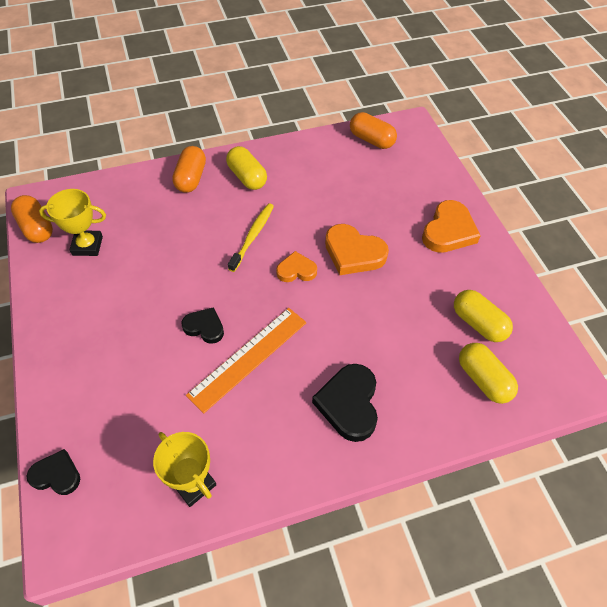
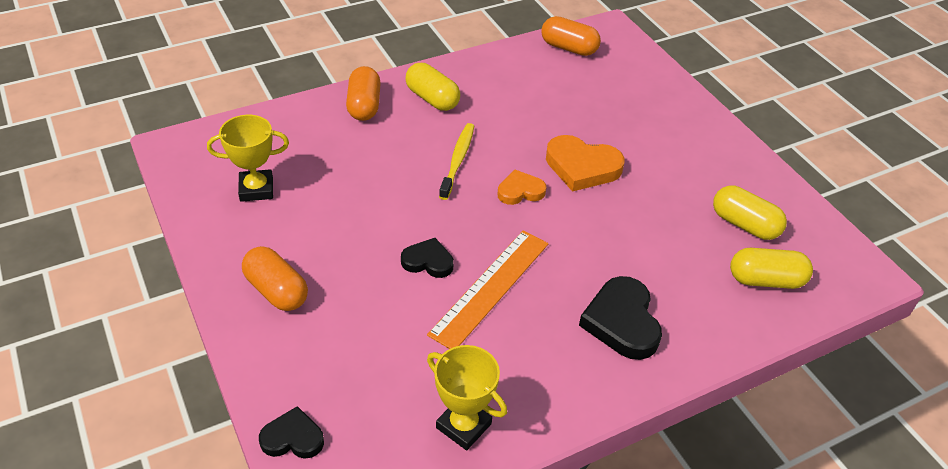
camera: 10 degrees left, 10 degrees down
orange capsule [11,195,53,243] -> orange capsule moved to [242,246,308,311]
orange heart [422,200,481,253] -> none
yellow capsule [459,343,518,404] -> yellow capsule turned 45 degrees counterclockwise [730,248,813,289]

